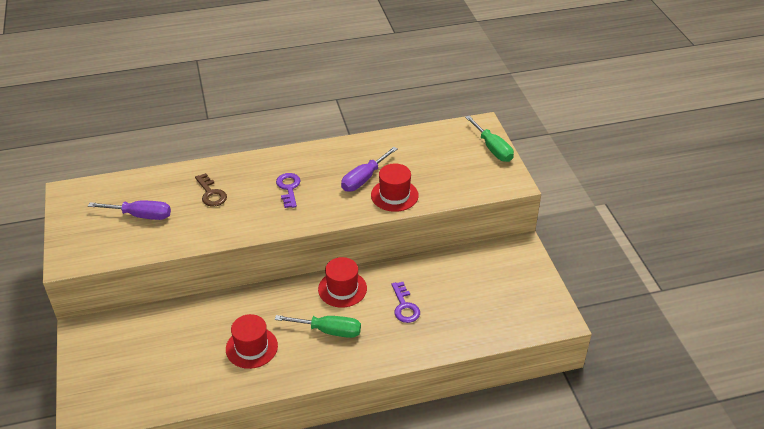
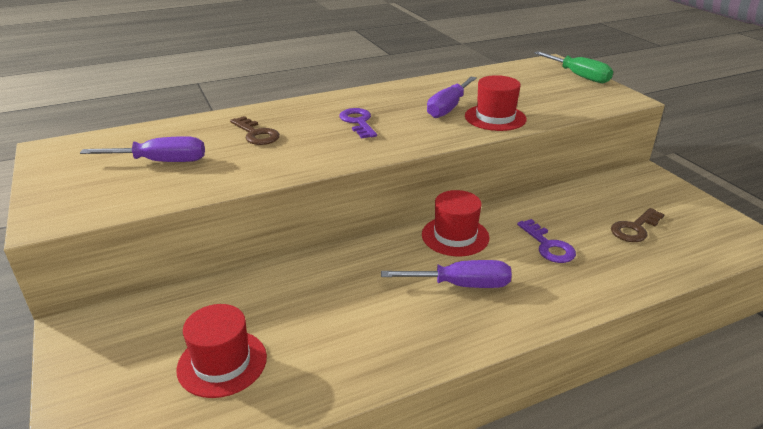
camera: 10 degrees left, 10 degrees down
red hat [226,314,278,369] -> red hat moved to [176,304,267,398]
green screwdriver [275,315,361,338] -> purple screwdriver [381,260,512,288]
none -> brown key [611,208,665,242]

